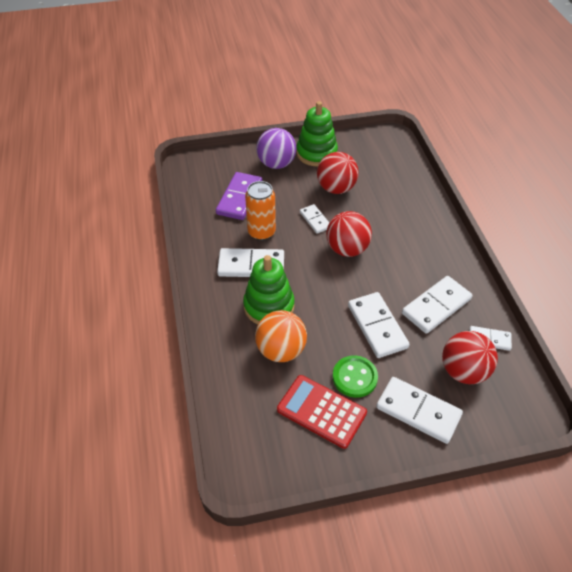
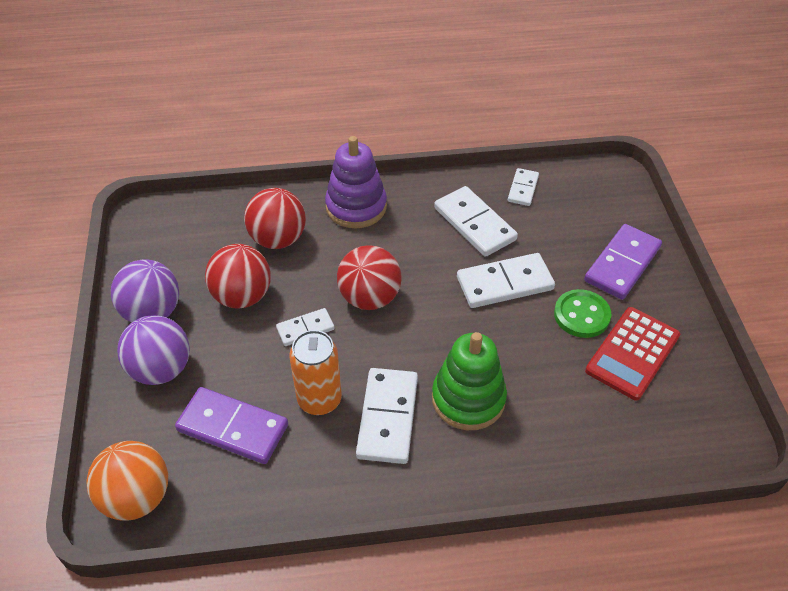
camera: 85 degrees left, 0 degrees up
orange ball [255,310,307,362] -> orange ball moved to [86,441,168,520]
green stacking toy [296,101,338,166] -> purple ball [111,259,179,323]
white domino [376,377,463,444] -> purple domino [584,224,662,300]
red ball [442,331,498,384] -> red ball moved to [244,188,306,249]
none -> purple stacking toy [325,136,387,229]

